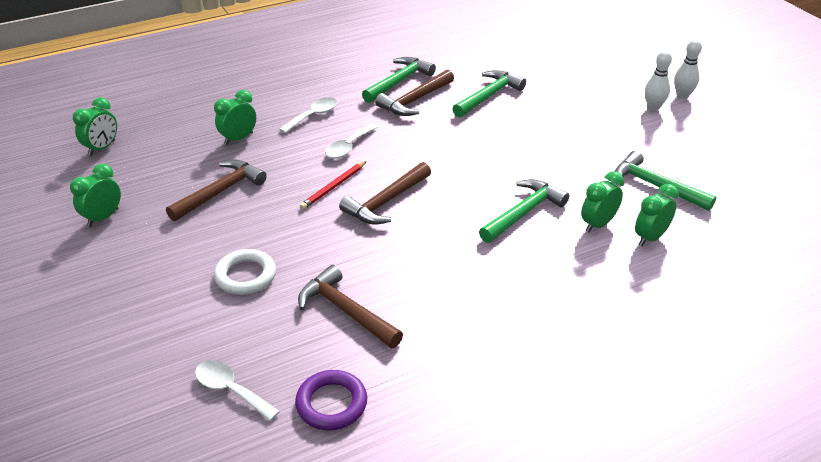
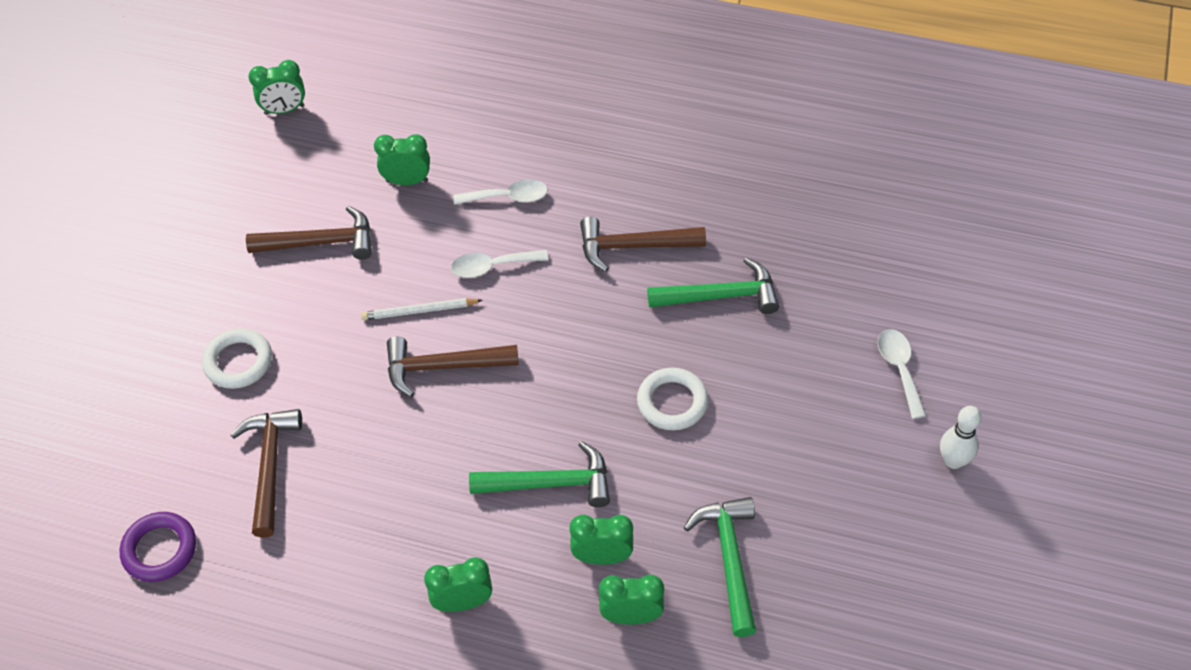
camera: 45 degrees right, 15 degrees up
green clock [70,164,121,227] -> green clock moved to [424,557,492,612]
white spoon [195,360,280,421] -> white spoon moved to [878,329,926,419]
red pencil [300,161,367,210] -> white pencil [361,298,483,320]
green hammer [362,57,436,103] -> none
white bowling pin [645,50,672,111] -> none
none -> white ring [637,368,708,431]

